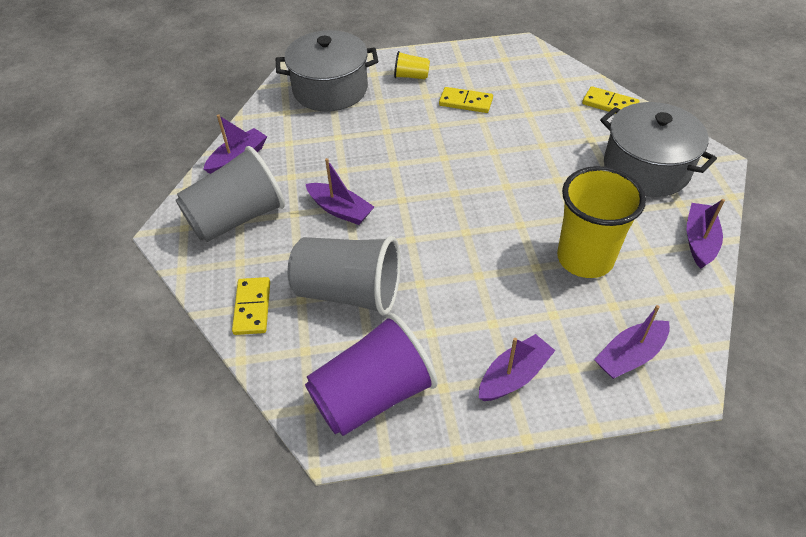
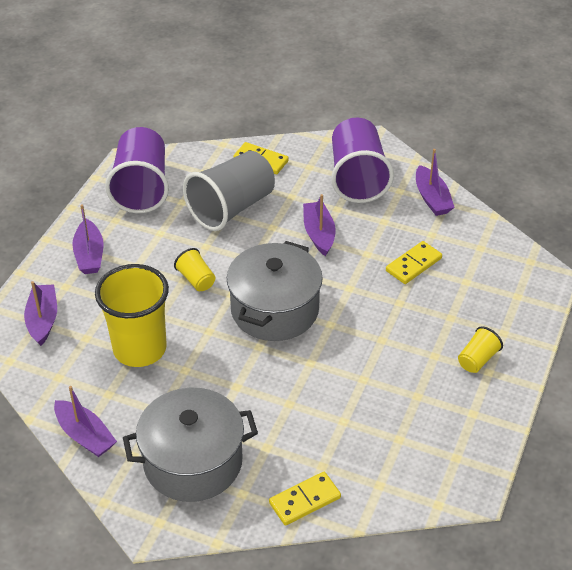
camera: 120 degrees right, 5 degrees down
grey cup [176,146,285,242] -> purple cup [331,118,394,203]
grey pot [276,30,378,112] -> grey pot moved to [227,241,323,341]
purple boat [306,158,374,225] -> purple boat turned 105 degrees clockwise [303,194,336,256]
yellow domino [439,87,493,113] -> yellow domino moved to [386,241,442,284]
none -> yellow cup [174,248,215,291]

